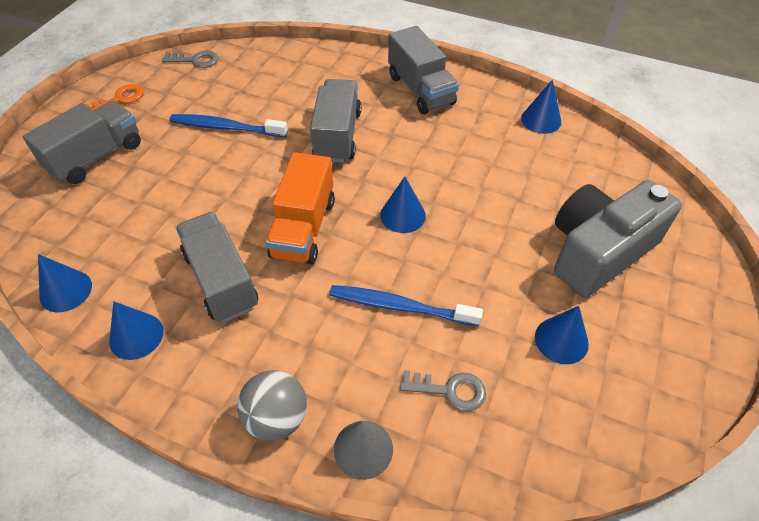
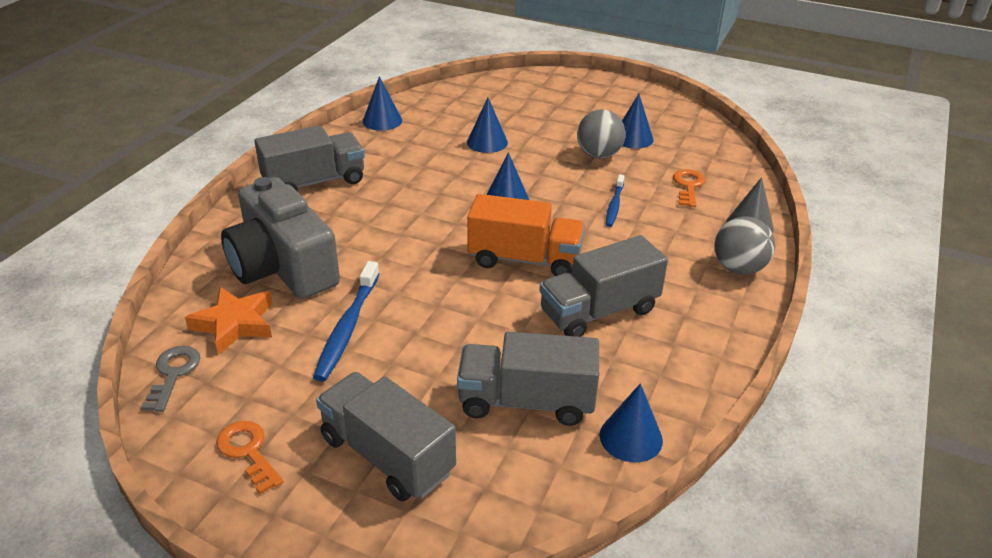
camera: 90 degrees left, 15 degrees down
blue cone [109,301,163,360] -> blue cone moved to [467,98,508,153]
grey truck [310,79,361,163] -> grey truck moved to [457,332,599,426]
blue toothbrush [329,285,483,326] -> blue toothbrush [606,174,625,227], size x0.62
grey key [400,370,486,411] -> orange key [673,169,705,207]
grey camera [554,180,682,298] -> grey camera moved to [221,177,340,299]
none -> orange star [185,287,272,355]
none -> grey ball [577,110,626,158]

